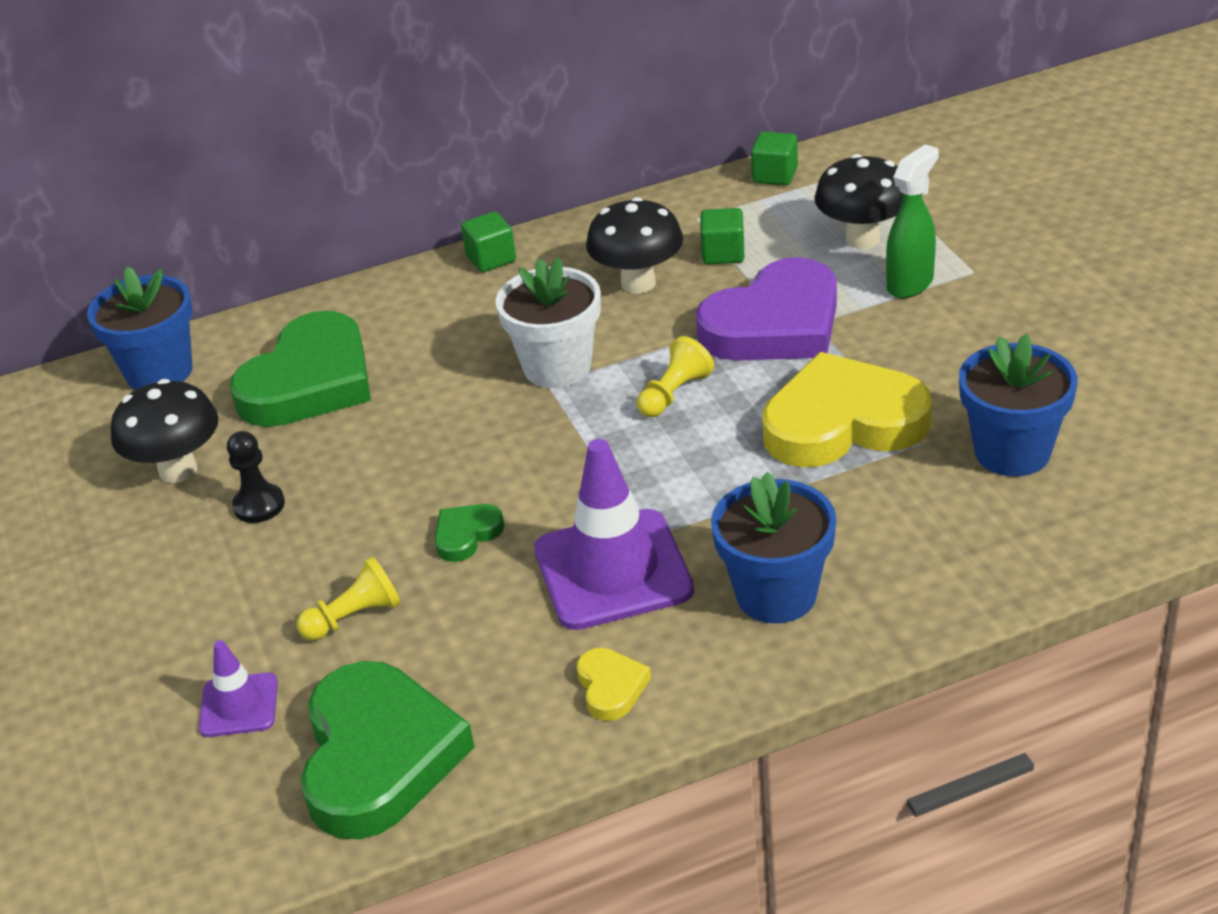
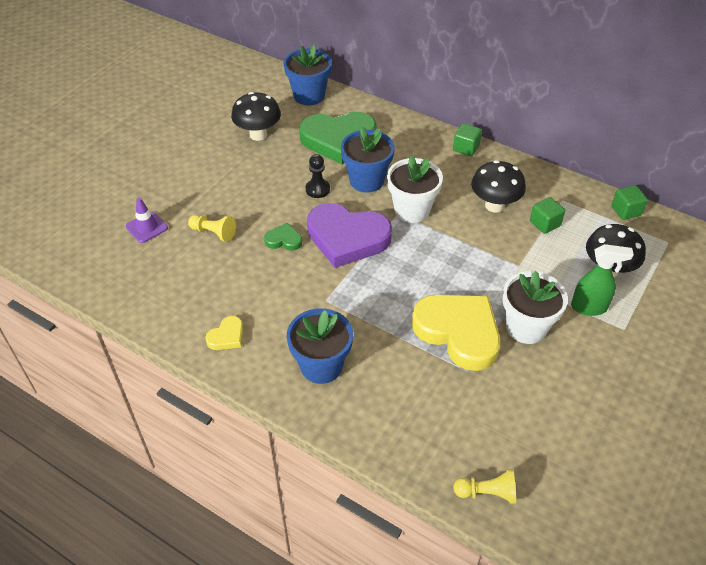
camera: 50 degrees right, 10 degrees up
black pawn [227,431,285,523] -> black pawn moved to [306,154,330,198]
green heart [301,661,475,839] -> none
purple traffic cone [534,439,694,630] -> none
yellow pawn [637,336,714,417] -> yellow pawn moved to [453,469,516,504]
purple heart [696,257,837,361] -> purple heart moved to [307,203,392,268]
blue flower pot [959,334,1077,477] -> blue flower pot moved to [341,126,395,193]
none -> white flower pot [502,271,568,344]

